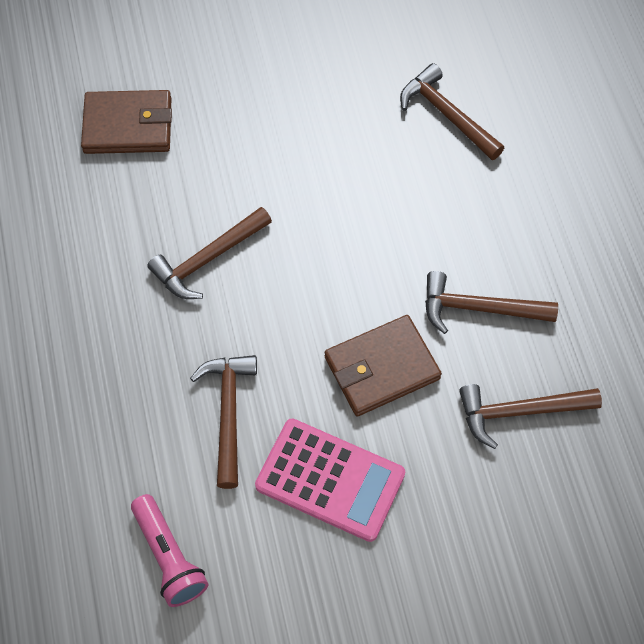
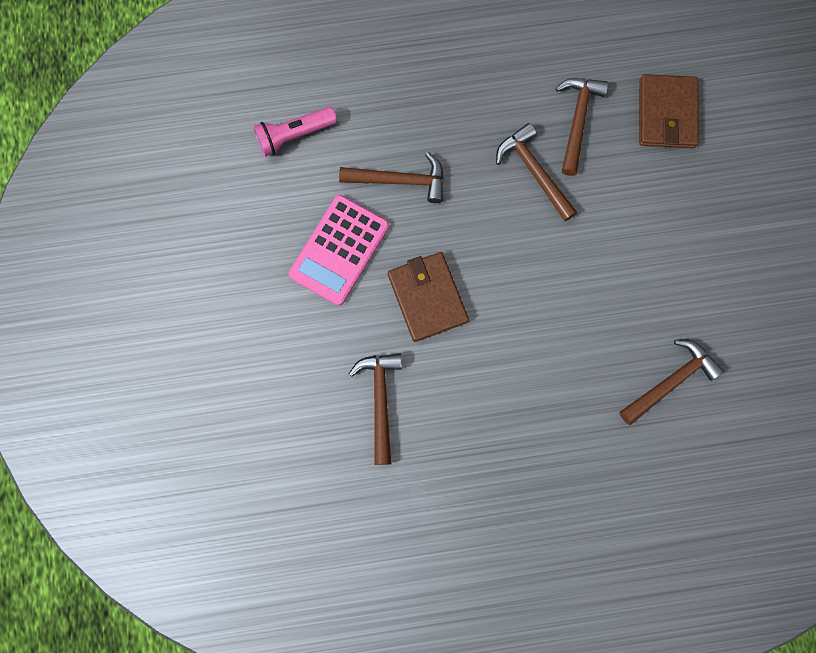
camera: 95 degrees right, 15 degrees up
brown hammer [425,271,558,334] -> brown hammer moved to [555,78,608,176]

